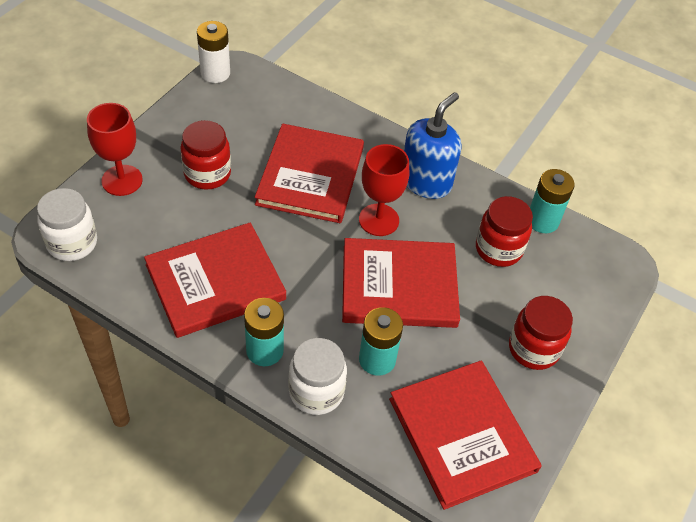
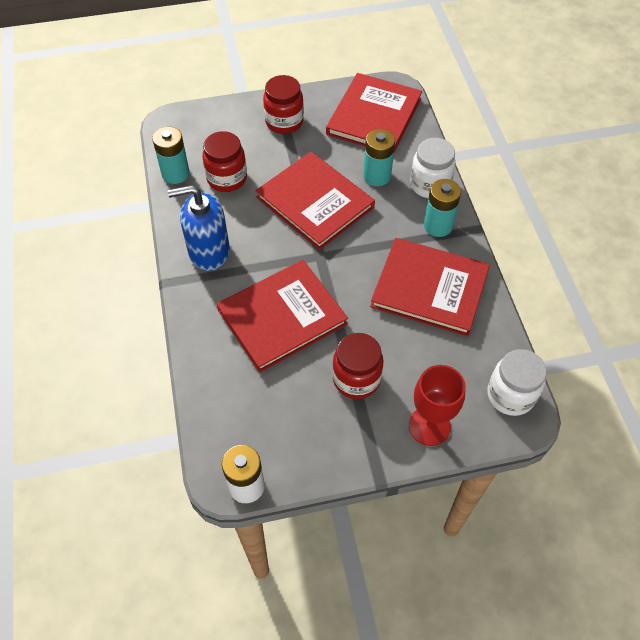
camera: 130 degrees left, 5 degrees up
red goblet [359,144,409,236] -> none

